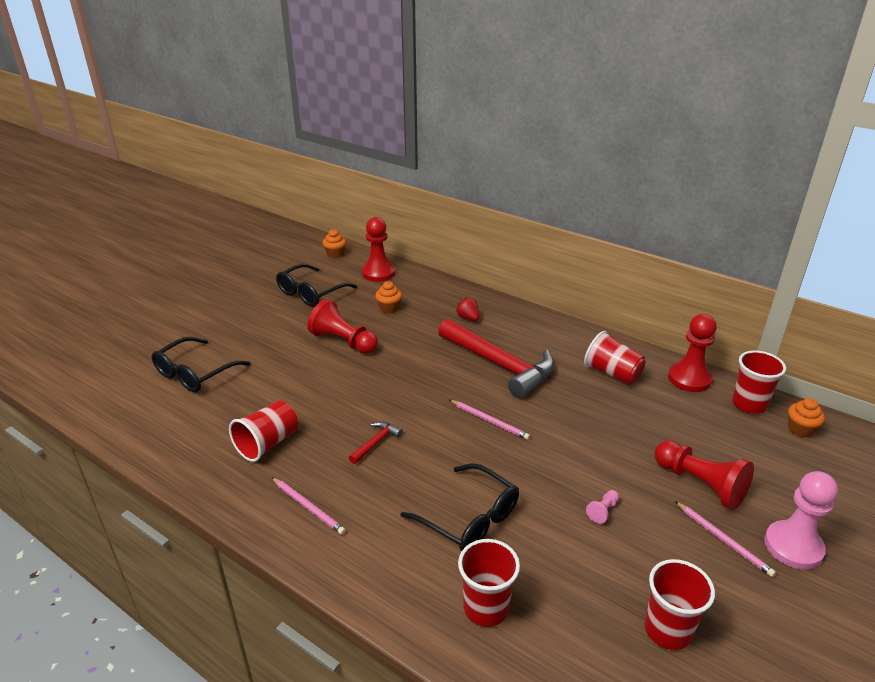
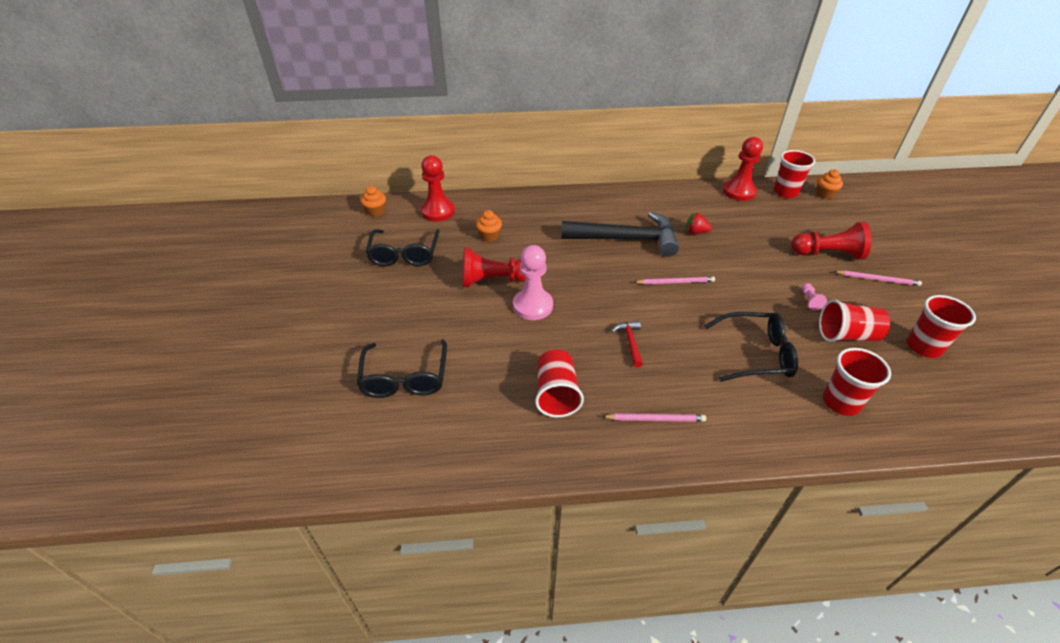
camera: 40 degrees left, 10 degrees up
red hammer [438,319,555,398] -> black hammer [561,212,679,257]
red strawberry [456,297,480,321] -> red strawberry moved to [686,213,712,234]
red cup [584,331,646,385] -> red cup moved to [819,299,890,342]
pink pawn [764,471,838,569] -> pink pawn moved to [513,245,553,320]

